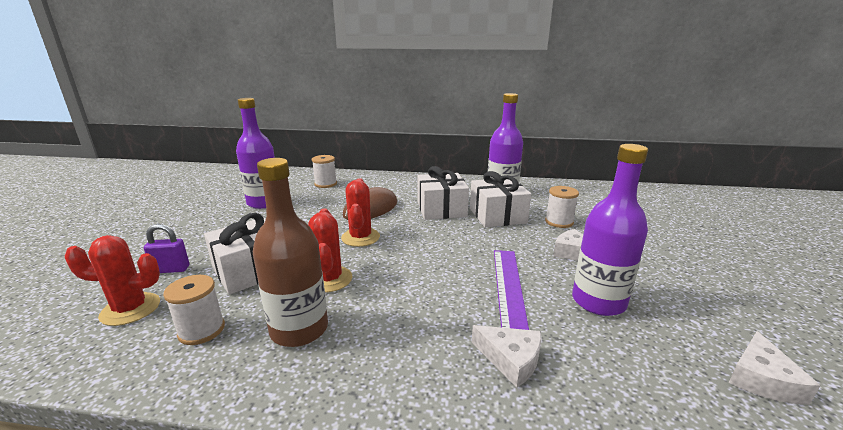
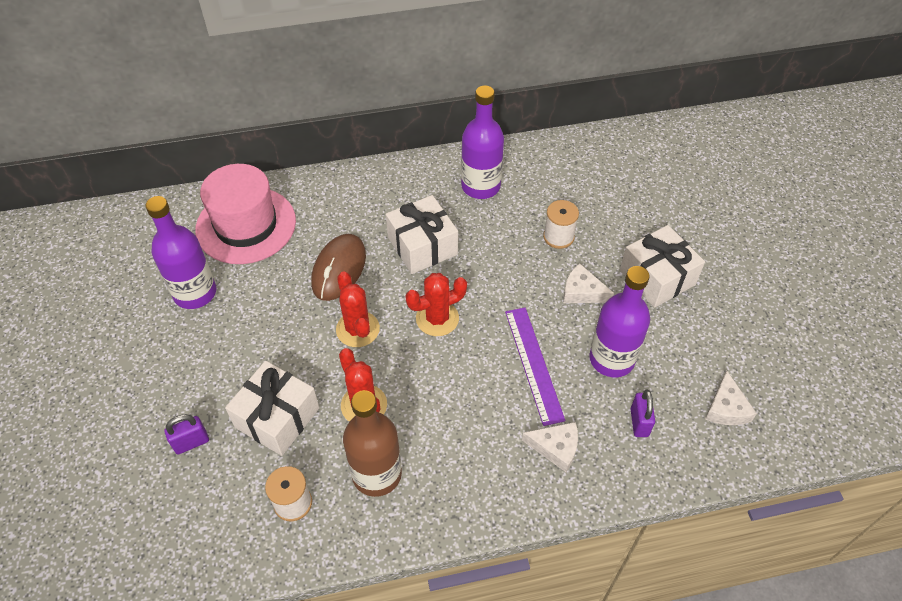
camera: 20 degrees left, 30 degrees up
red cactus [65,235,160,326] -> red cactus moved to [405,273,467,336]
white spool [312,155,337,188] -> pink hat [195,164,296,264]
white gift [470,171,531,227] -> white gift moved to [620,225,705,308]
none -> purple padlock [631,390,655,437]

